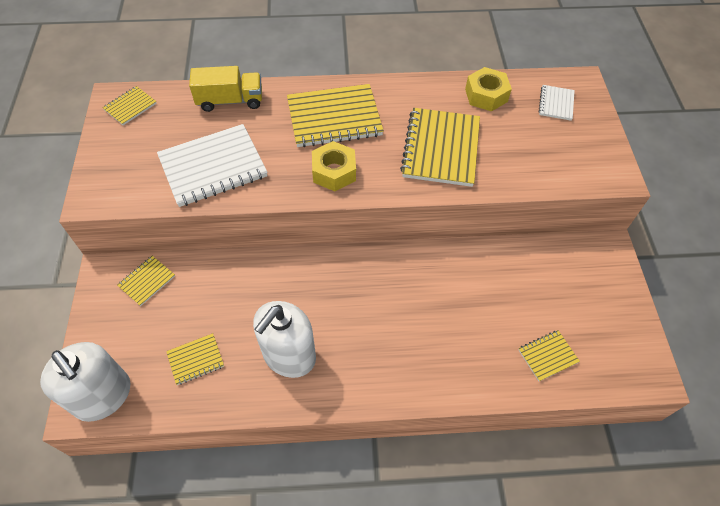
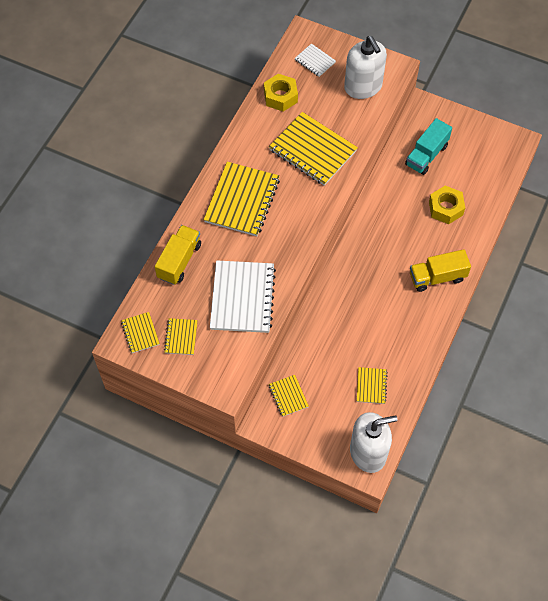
camera: 60 degrees left, 5 degrees up
white soap dispenser [253,301,316,378] -> white soap dispenser moved to [344,36,387,99]
yellow nut [312,141,356,191] -> yellow nut moved to [429,186,465,224]
yellow notebook [518,330,580,381] -> yellow notebook moved to [164,318,198,355]
none -> turquoise truck [405,118,452,175]
none -> yellow truck [410,249,471,292]

